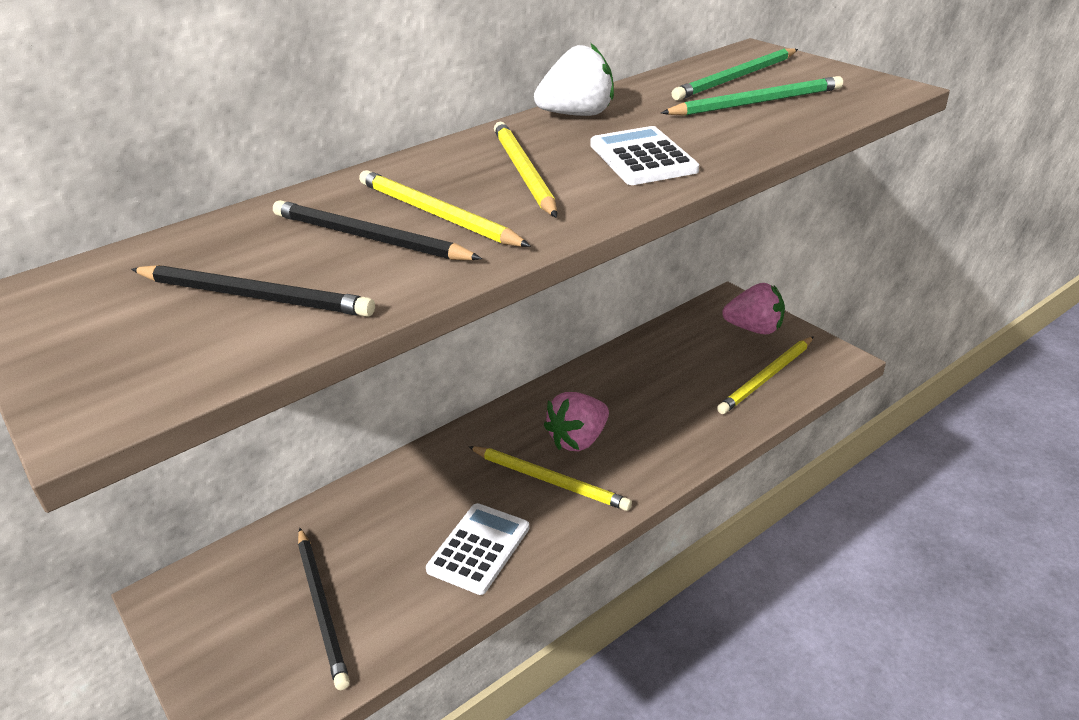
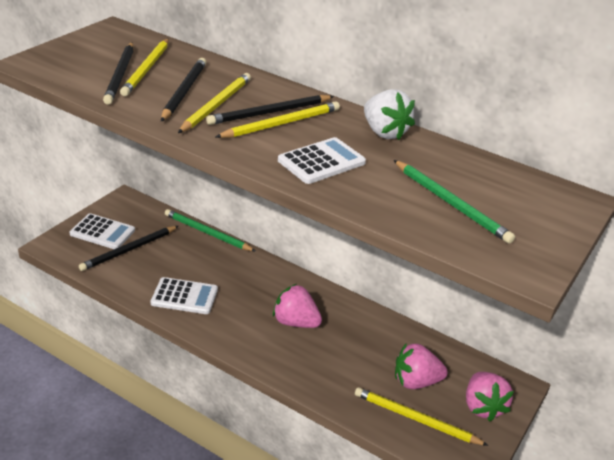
camera: 65 degrees right, 0 degrees up
yellow pencil [468,446,632,511] -> yellow pencil moved to [120,39,169,96]
green pencil [671,48,798,101] -> green pencil moved to [165,209,256,252]
none -> white calculator [70,213,135,249]
none -> black pencil [206,95,334,125]
none -> pink strawberry [395,343,448,389]

